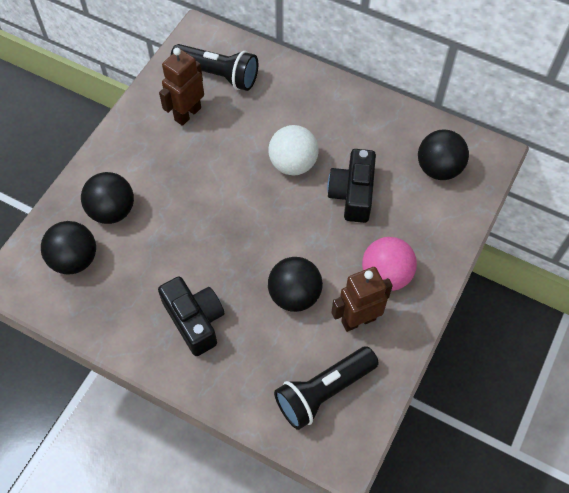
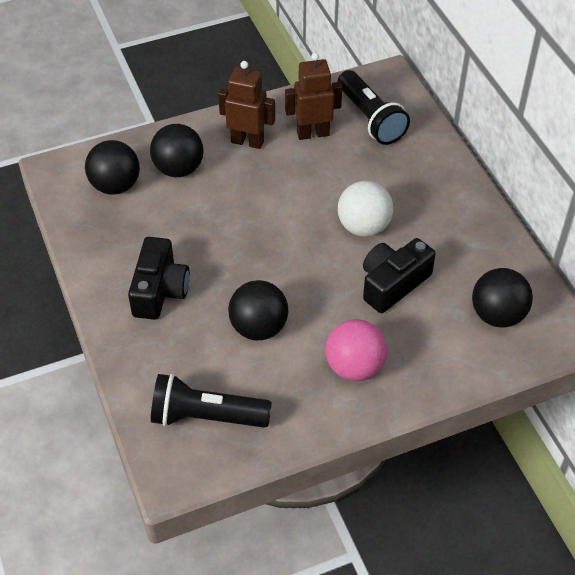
camera: 40 degrees right, 10 degrees down
brown robot [332,267,393,332] -> brown robot moved to [218,61,275,149]

